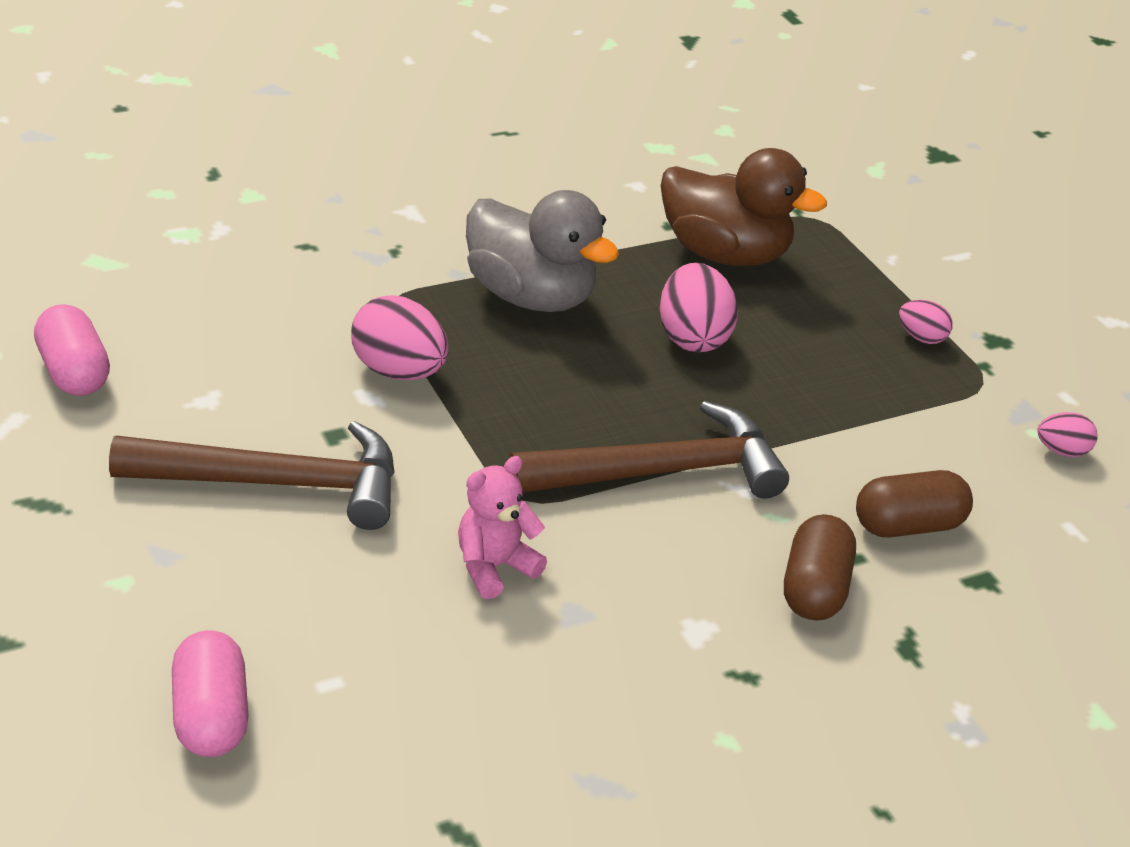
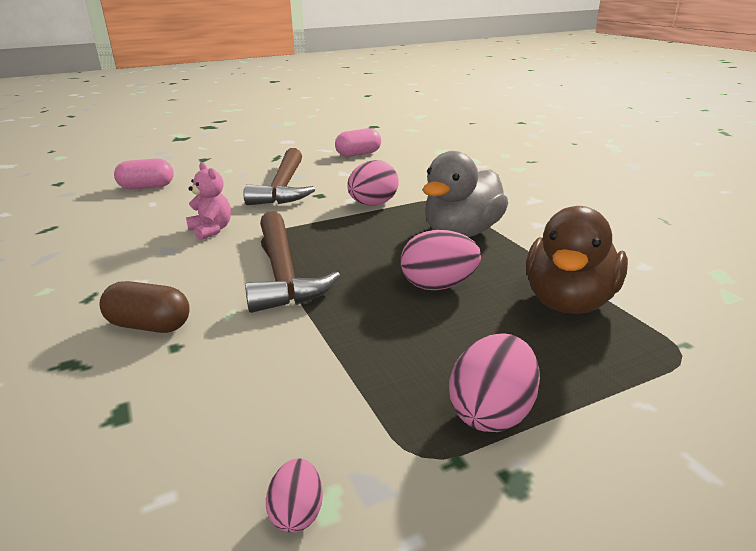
camera: 95 degrees right, 10 degrees down
brown capsule [856,470,973,537] -> none
pink egg [899,300,953,344] -> pink egg [449,333,540,432], size x1.82

